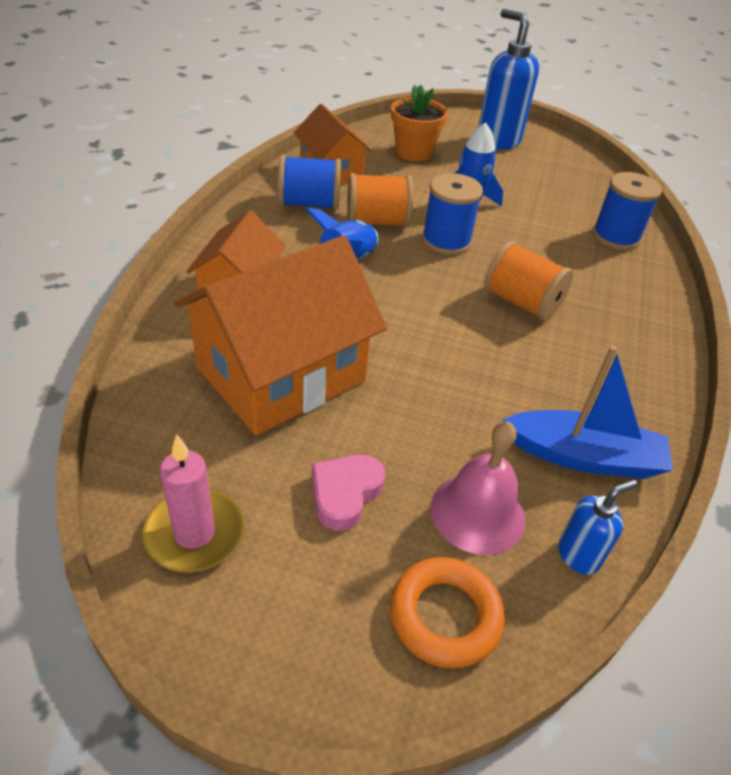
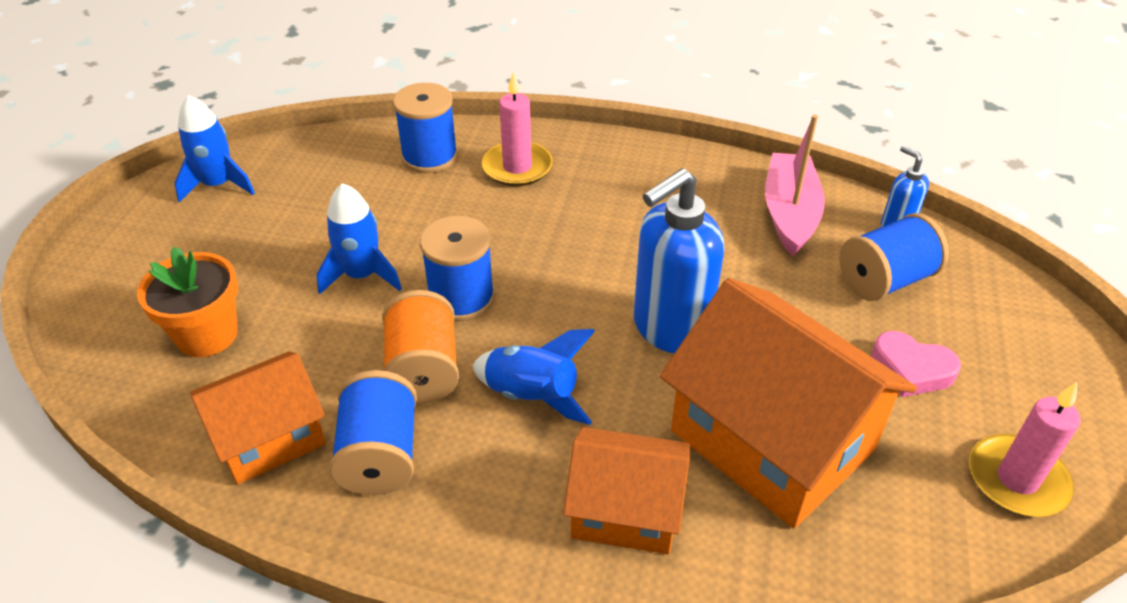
camera: 90 degrees left, 0 degrees up
orange ring [390,557,505,668] -> none
pink bell [431,421,526,555] -> blue spool [839,213,949,301]
blue soap dispenser [478,8,539,150] -> blue soap dispenser moved to [633,168,725,354]
orange spool [484,241,574,321] -> none
blue boat [502,346,673,479] -> pink boat [765,115,825,256]
none -> blue rocket [174,95,255,203]
none -> pink candle [482,71,553,186]

